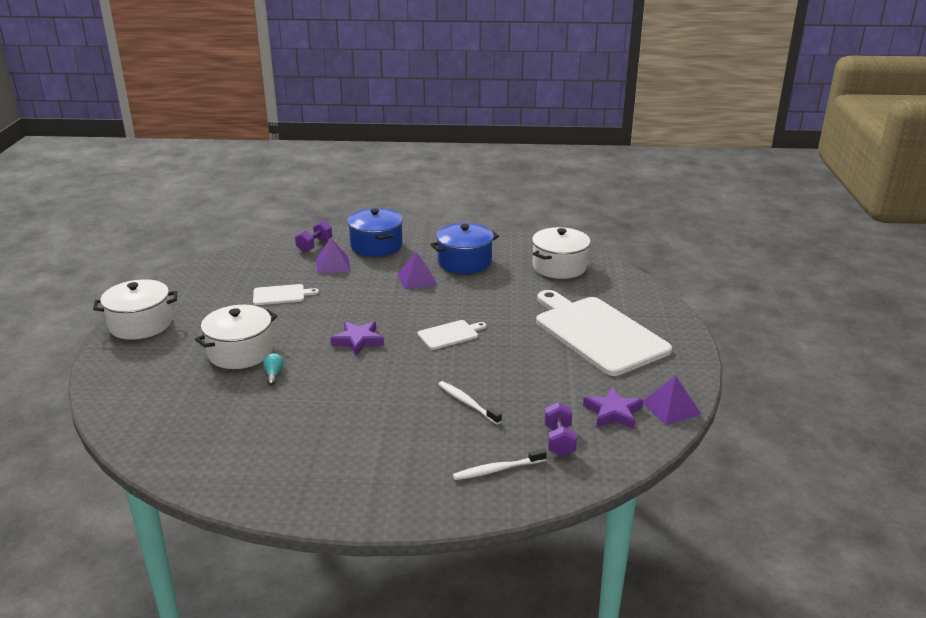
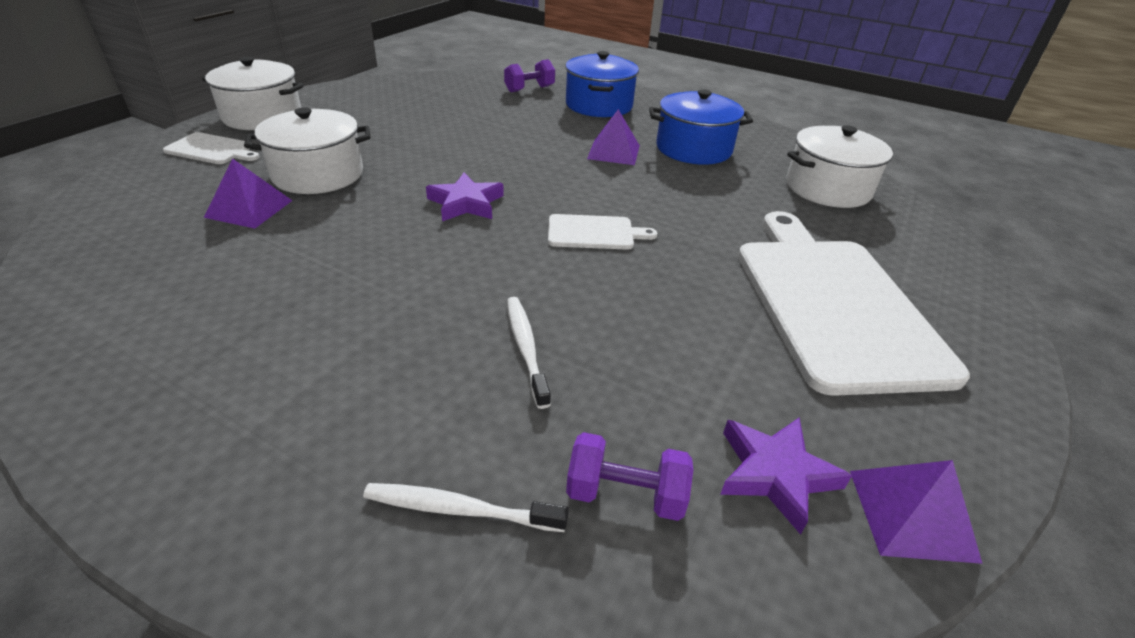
camera: 25 degrees right, 10 degrees up
white cutting board [253,284,319,305] -> white cutting board moved to [163,132,259,164]
turquoise light bulb [263,353,283,385] -> none
purple pyramid [316,238,351,274] -> purple pyramid moved to [204,158,293,229]
purple dumbbell [544,402,577,456] -> purple dumbbell turned 75 degrees clockwise [566,432,693,521]

